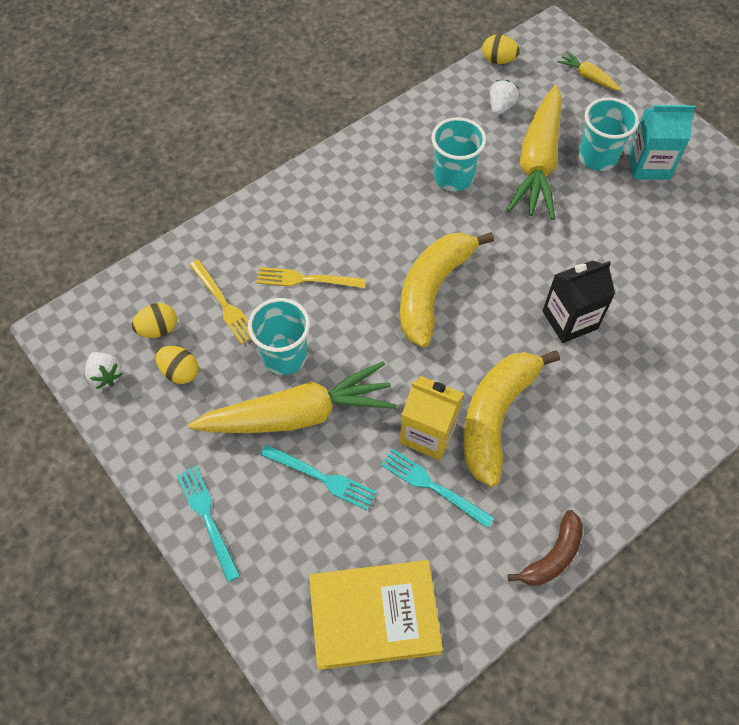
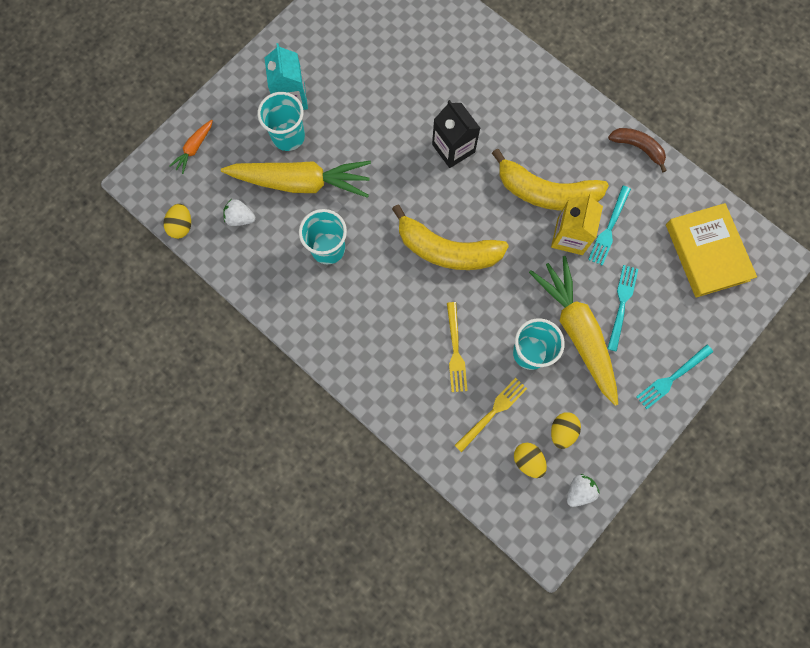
camera: 100 degrees left, 15 degrees up
yellow carrot [557,52,621,91] -> orange carrot [169,120,213,174]

